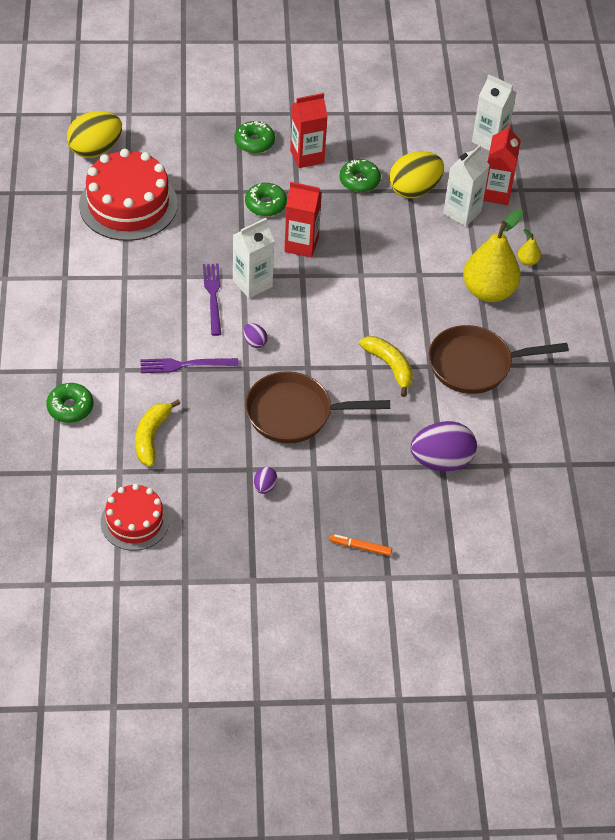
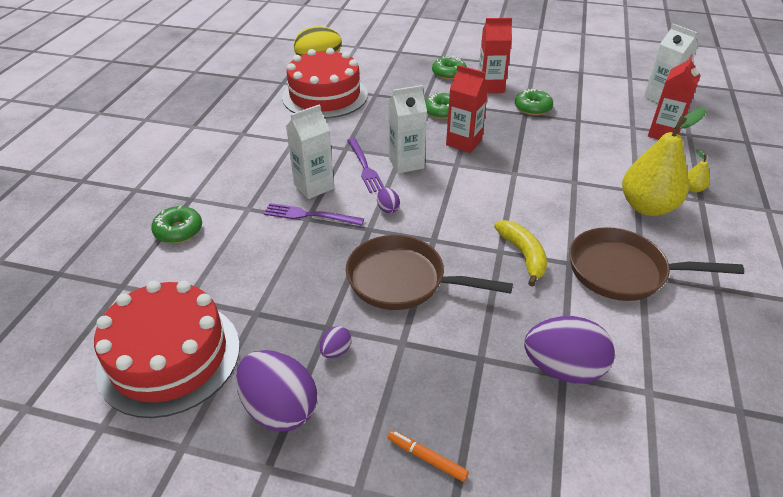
camera: 20 degrees right, 10 degrees down
red cake [101,484,169,551] -> red cake [94,281,240,418], size x1.67
yellow banana [135,400,180,466] -> none
purple fork [203,263,221,336] -> purple fork turned 150 degrees clockwise [347,138,385,193]
yellow egg [389,151,444,198] -> none
white carton [443,145,490,227] -> white carton moved to [286,104,334,199]
none -> purple egg [236,350,317,432]

